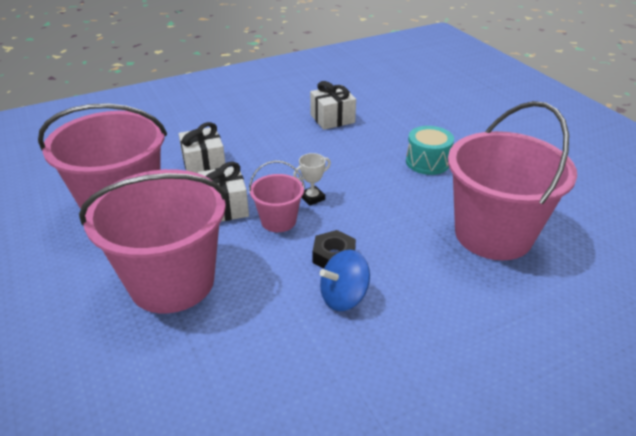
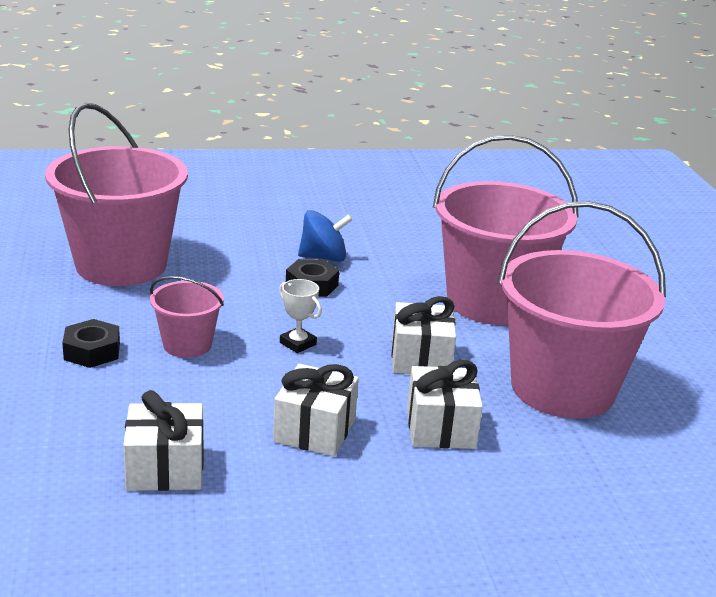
camera: 165 degrees left, 10 degrees down
pink bucket [249,160,305,232] -> pink bucket moved to [150,276,224,358]
white trophy [293,153,331,206] -> white trophy turned 60 degrees clockwise [279,279,322,353]
turquoise drum [406,126,454,175] -> black nut [62,319,120,368]
none -> white gift [273,364,359,457]

